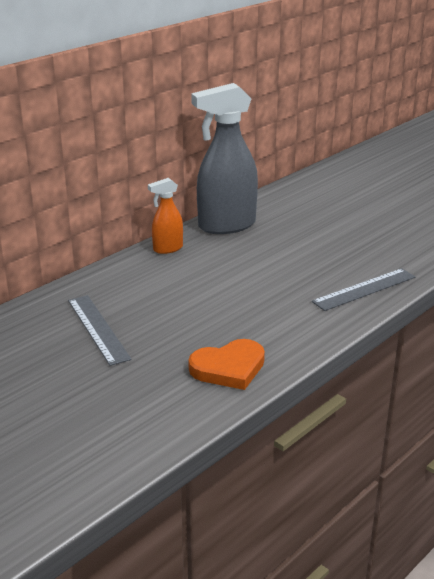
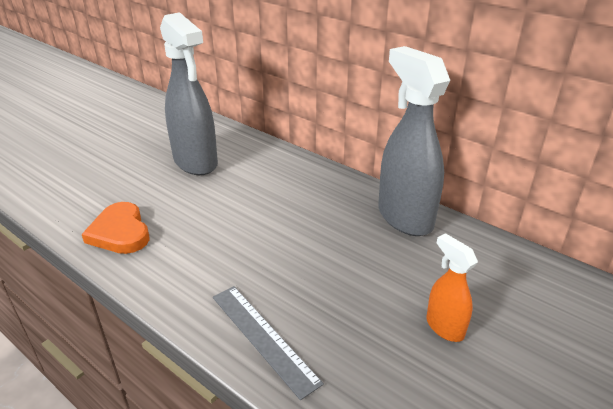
camera: 85 degrees right, 5 degrees up
grey ruler [68,295,132,366] -> grey spray bottle [160,12,218,175]
orange spray bottle [148,178,183,254] -> orange spray bottle moved to [426,233,478,342]

